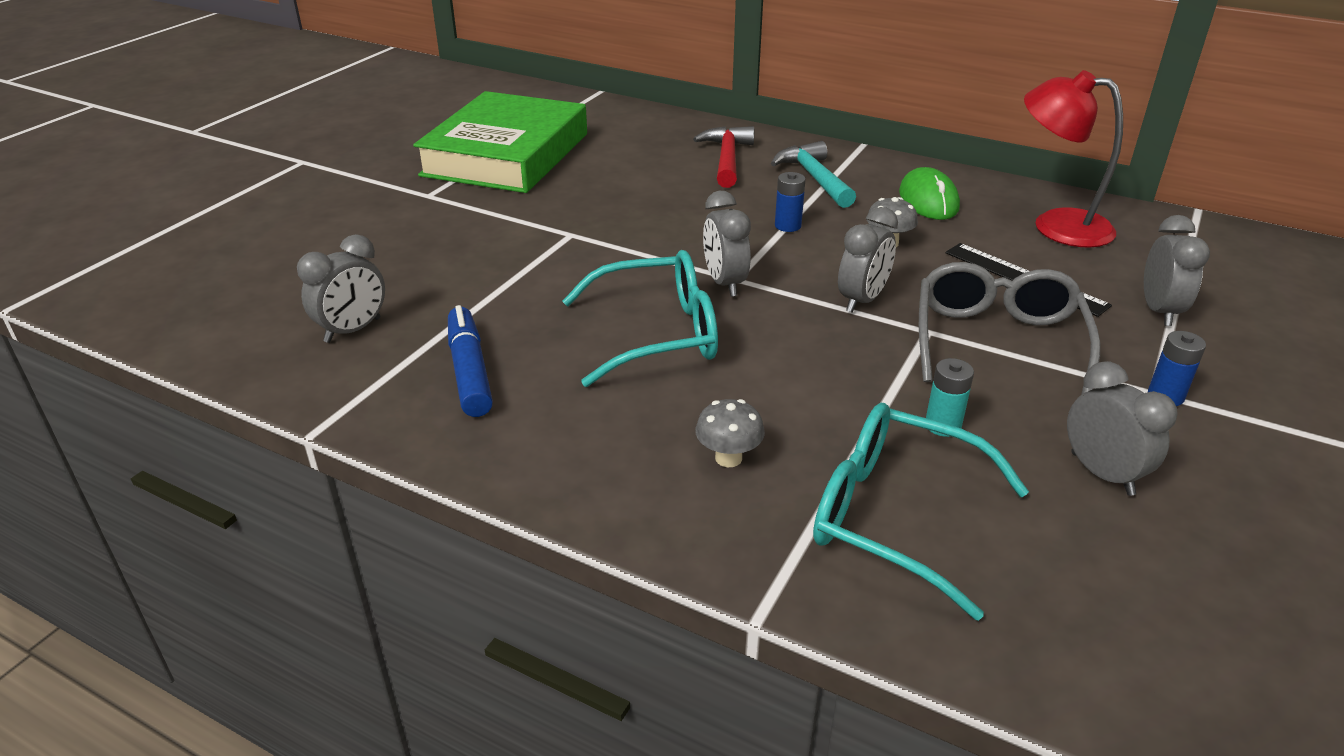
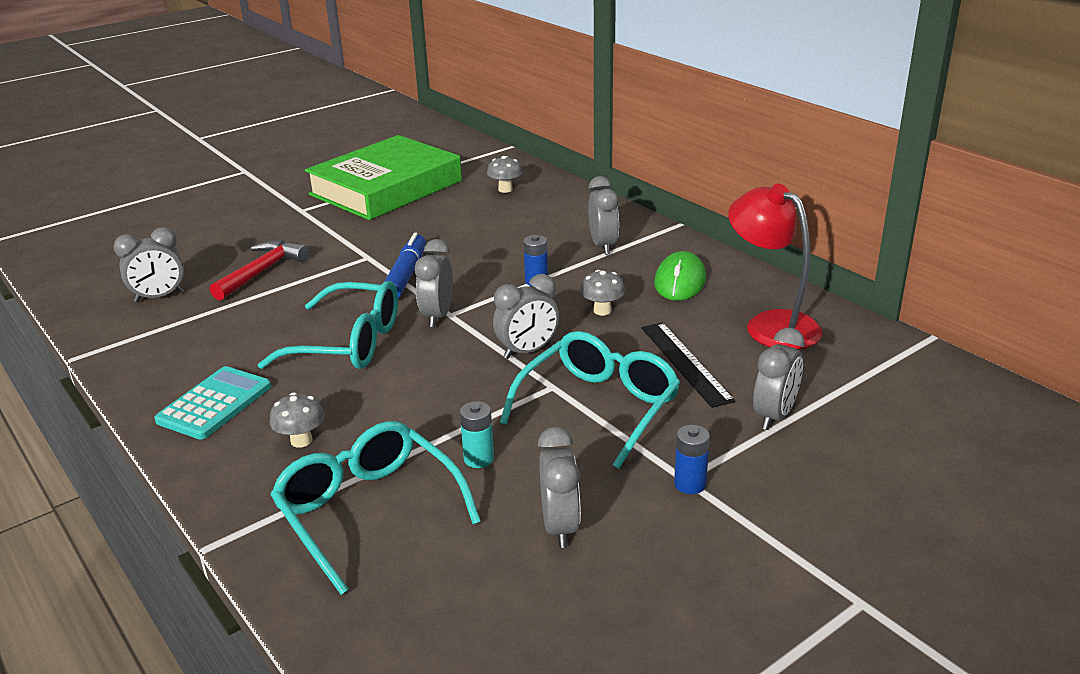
camera: 25 degrees right, 5 degrees down
blue marker [448,305,493,417] -> blue marker moved to [384,233,426,298]
red hammer [693,126,754,188] -> red hammer moved to [210,240,309,301]
turquoise hammer [771,141,856,208] -> grey clock [588,176,619,255]
grey glasses [919,262,1101,395] -> turquoise glasses [500,331,680,469]
none -> turquoise calculator [154,366,271,439]
none -> grey mushroom [487,156,522,193]

